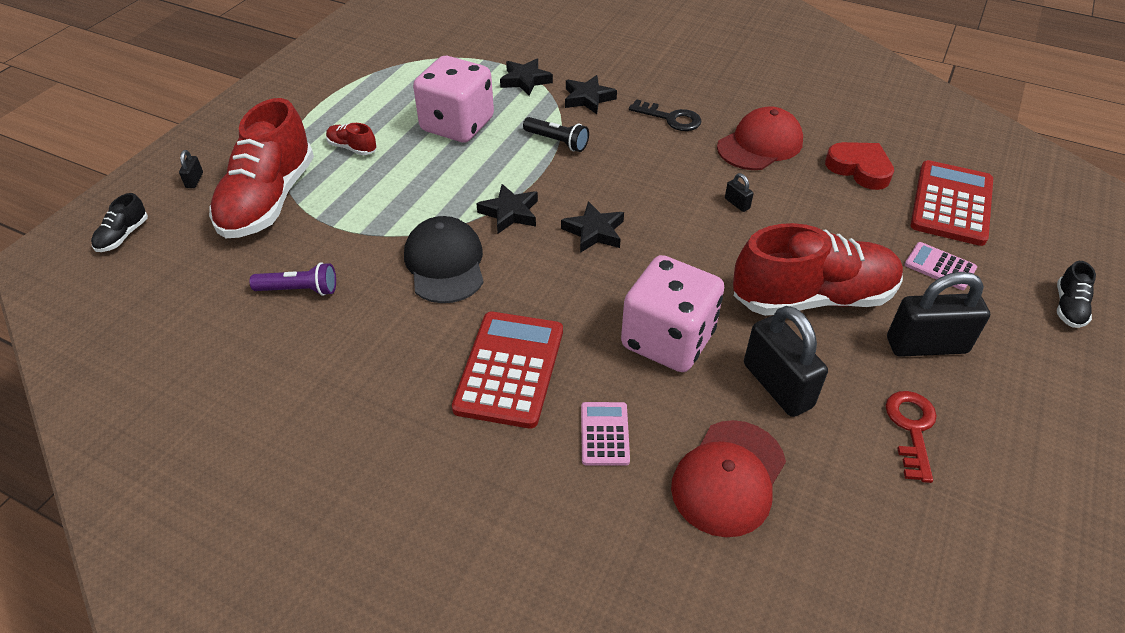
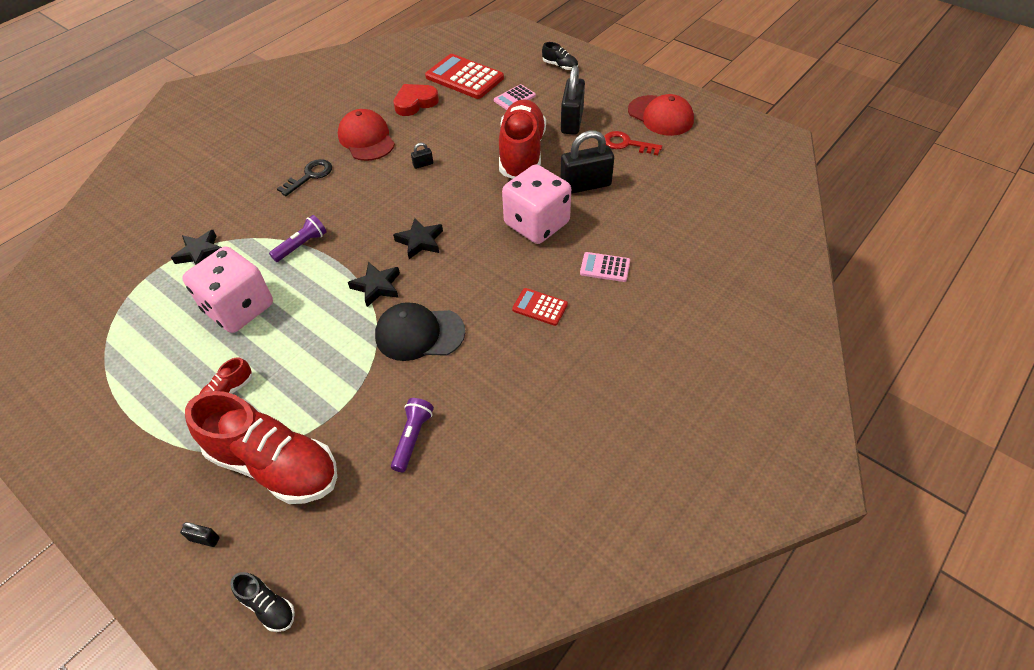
camera: 75 degrees left, 5 degrees up
red calculator [452,312,563,428] -> red calculator [512,288,568,326], size x0.52
black flashlight [523,117,589,152] -> purple flashlight [269,215,327,262]
black star [565,75,617,114] -> none
red cap [671,420,786,537] -> red cap moved to [628,94,694,136]

